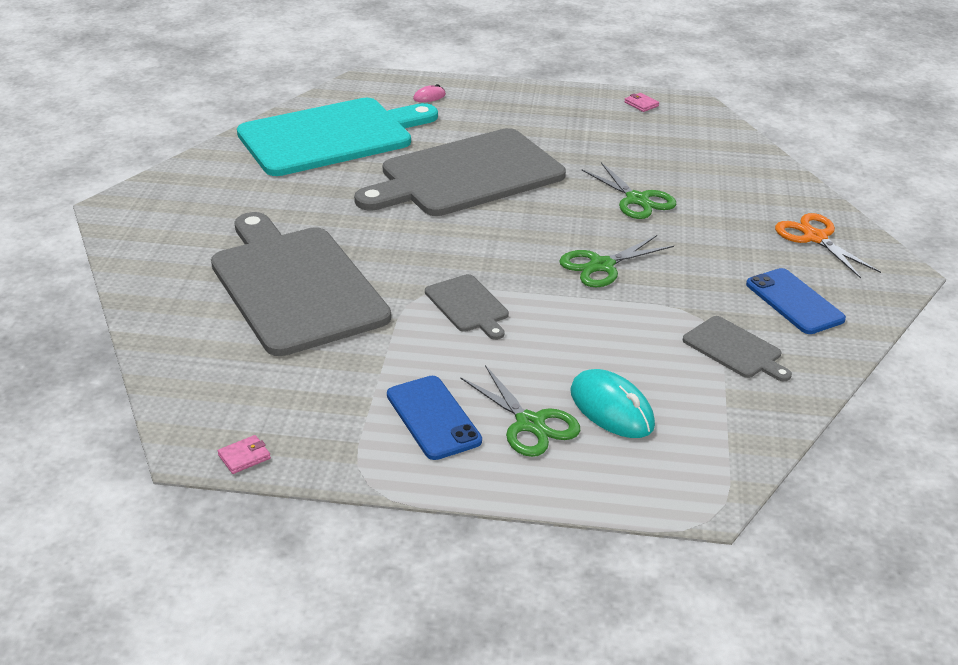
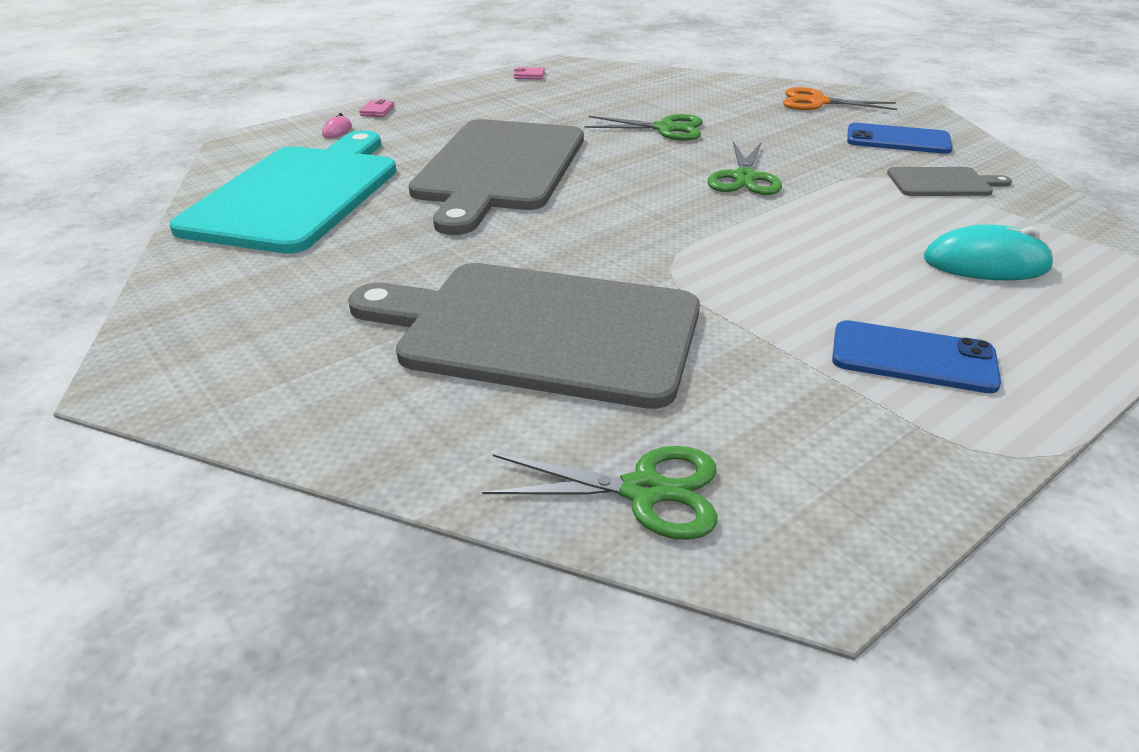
camera: 45 degrees left, 0 degrees up
pink wallet [218,435,271,474] -> pink wallet moved to [359,99,395,117]
grey cutting board [425,274,509,340] -> none
green scissors [460,365,580,457] -> green scissors moved to [482,446,717,540]

